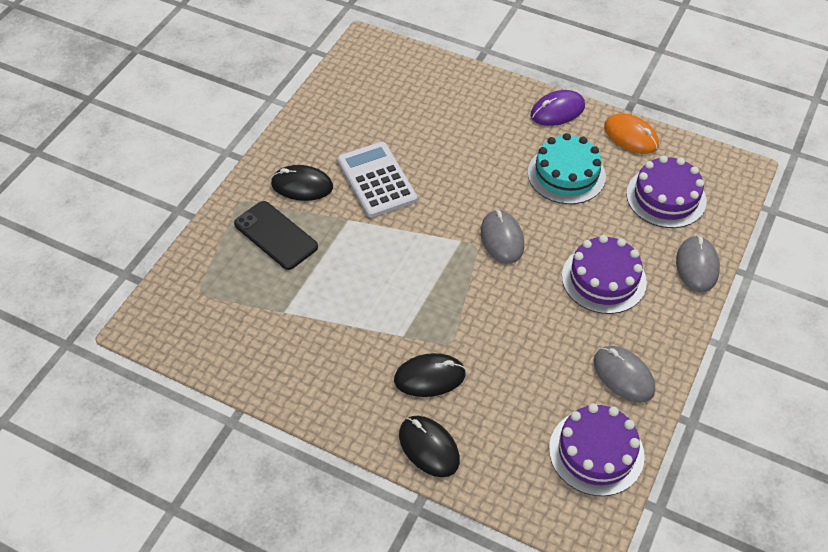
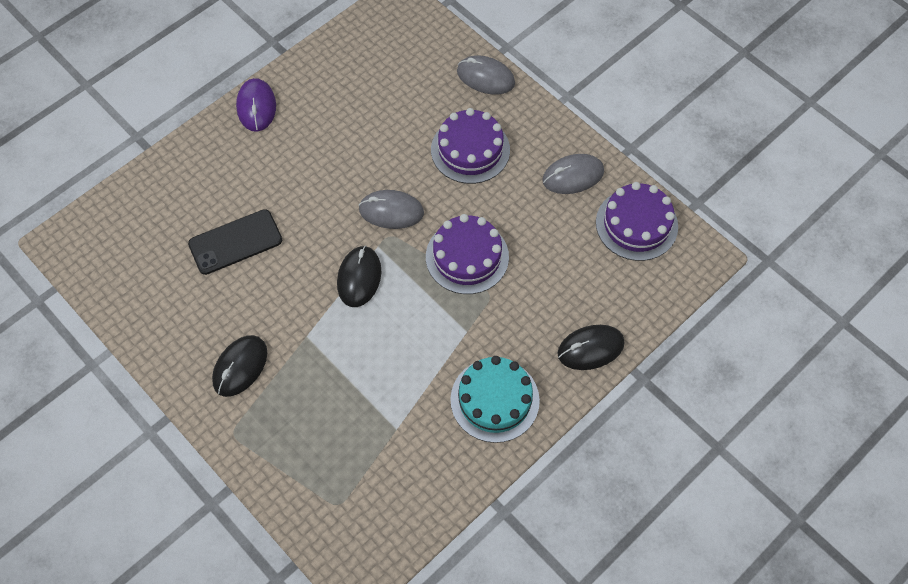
camera: 70 degrees left, 10 degrees up
black phone [234,201,318,270] -> black phone moved to [188,209,282,275]
white calculator [338,142,417,218] -> none
black mouse [394,353,466,397] -> black mouse moved to [337,246,381,307]
turquoise cake [528,133,606,204] -> turquoise cake moved to [450,356,540,443]
orange mouse [604,113,659,154] -> none
purple cake [626,156,707,228] -> purple cake moved to [426,214,509,294]

